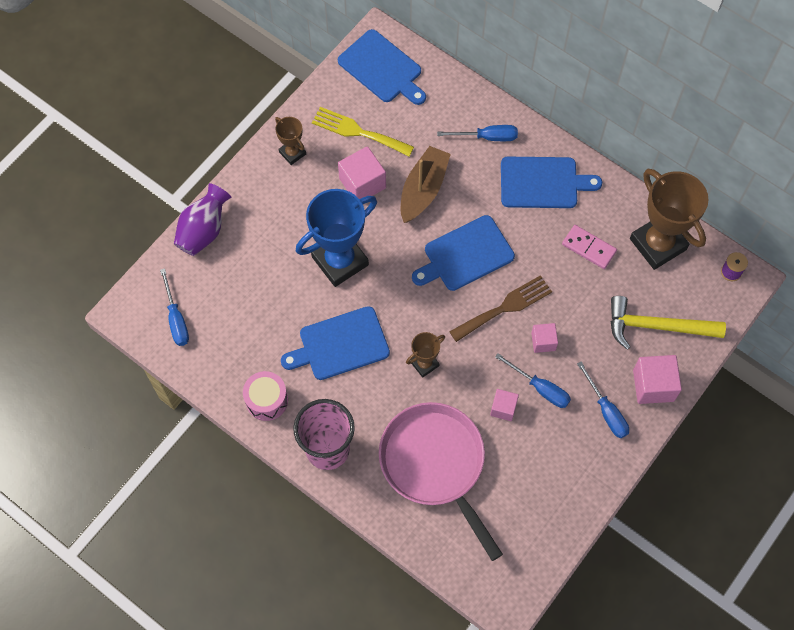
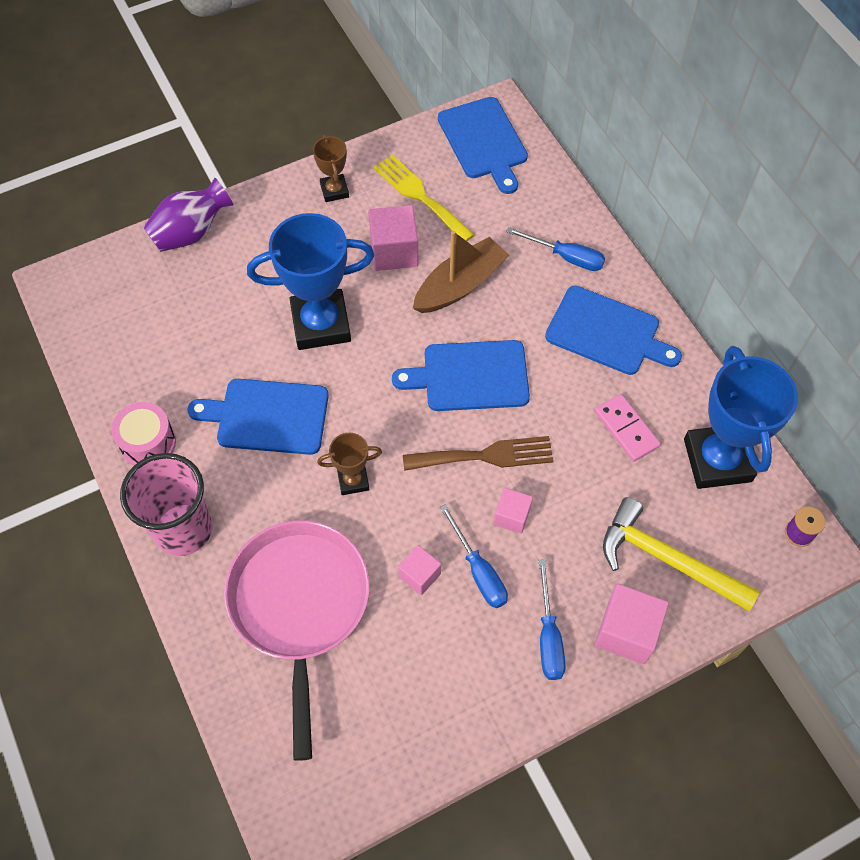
camera: 25 degrees right, 5 degrees down
blue screwdriver [160,268,189,346] -> none
brown trophy [630,169,708,270] -> blue trophy [684,346,798,489]

